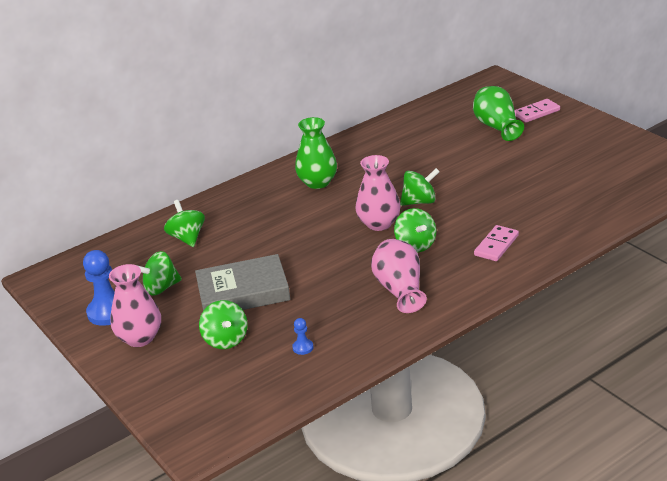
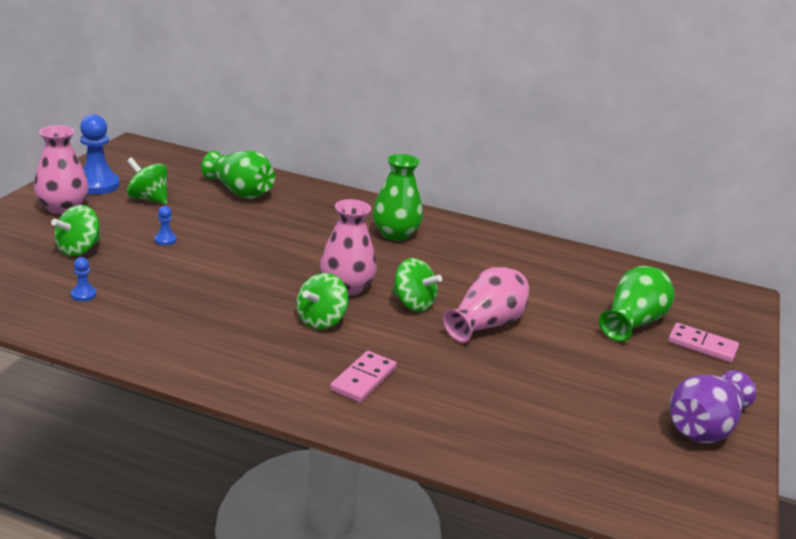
camera: 50 degrees right, 5 degrees down
green spinning top [164,200,205,247] -> green vase [201,151,275,199]
grey book [195,254,290,310] -> blue pawn [154,206,177,245]
pink vase [371,239,427,313] -> pink vase moved to [442,267,529,343]
pink domino [474,225,519,261] -> pink domino turned 60 degrees counterclockwise [330,351,396,402]
none -> purple vase [670,370,756,444]

